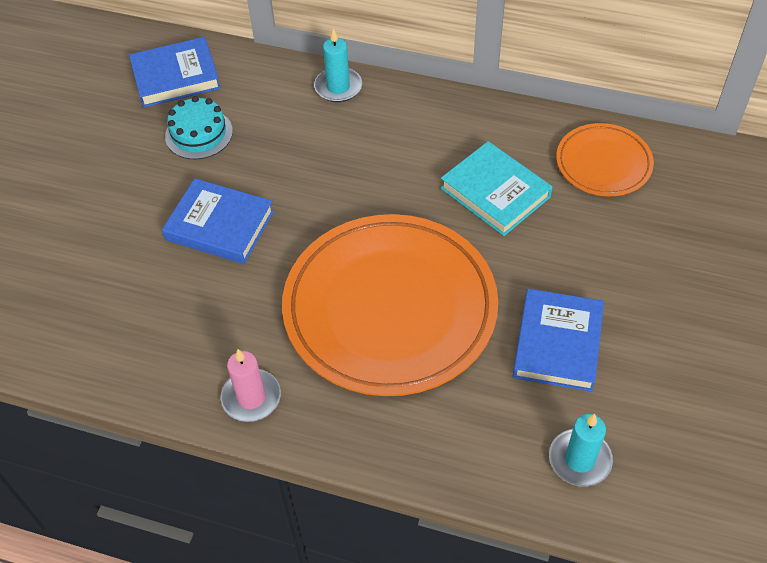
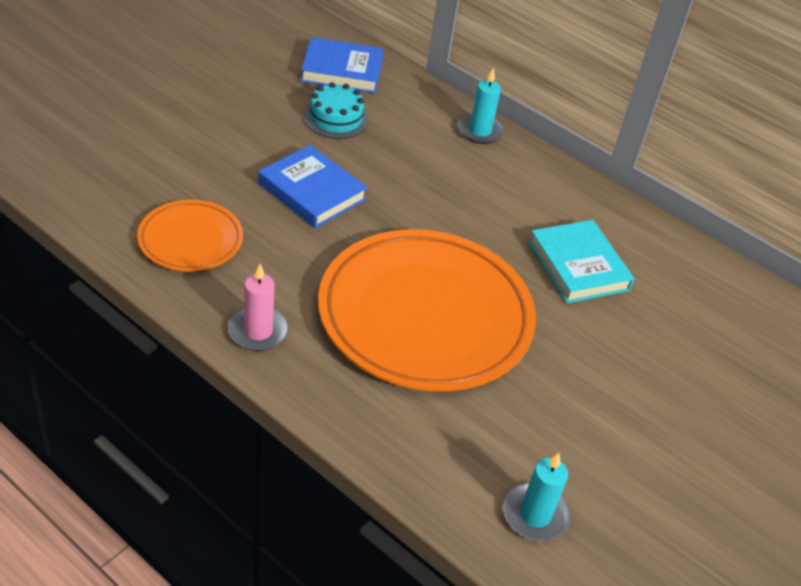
camera: 15 degrees right, 10 degrees down
blue book [513,289,604,392] -> none
orange plate [556,123,654,196] -> orange plate moved to [137,200,243,272]

